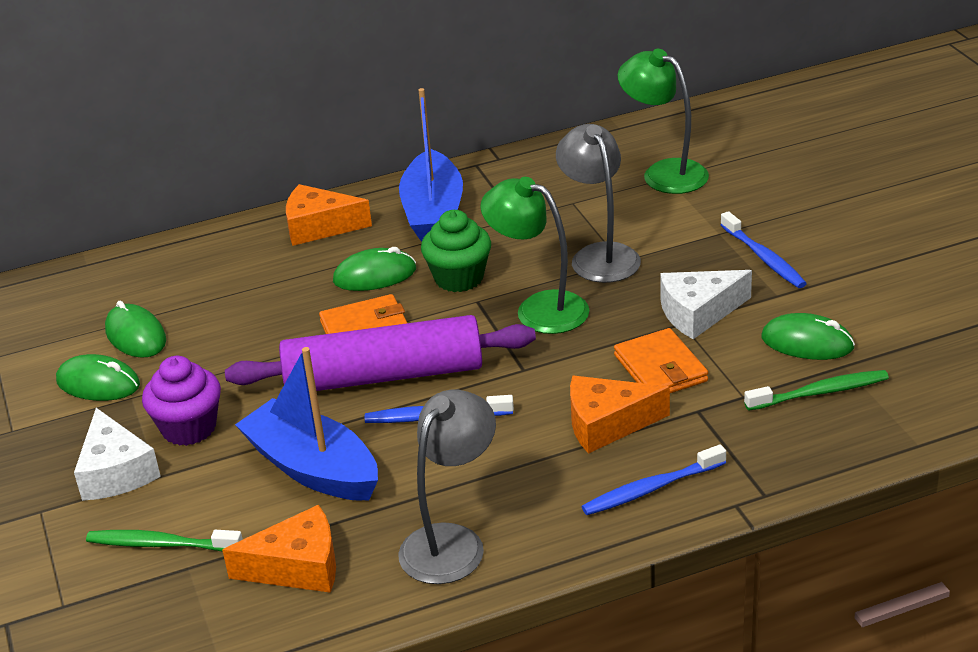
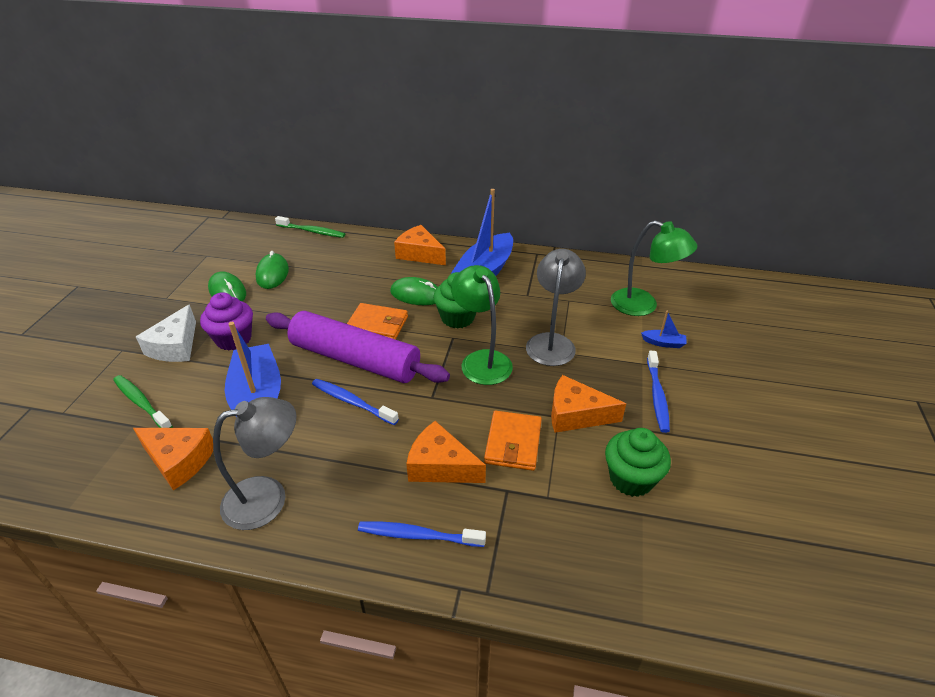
camera: 30 degrees right, 5 degrees up
green lamp [618,49,709,194] -> green lamp turned 135 degrees clockwise [611,221,698,316]
white cheese [660,270,752,339] -> orange cheese [551,375,626,433]
green toothbrush [744,370,889,411] -> green toothbrush moved to [275,216,345,238]
green mouse [762,313,855,360] -> green cupcake [605,428,671,497]
none -> blue boat [641,311,686,348]

